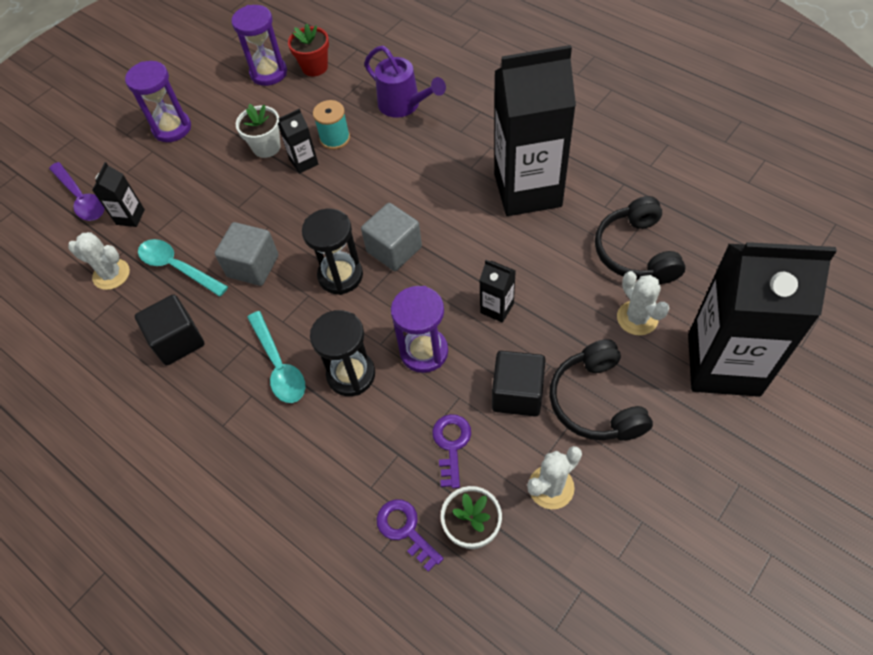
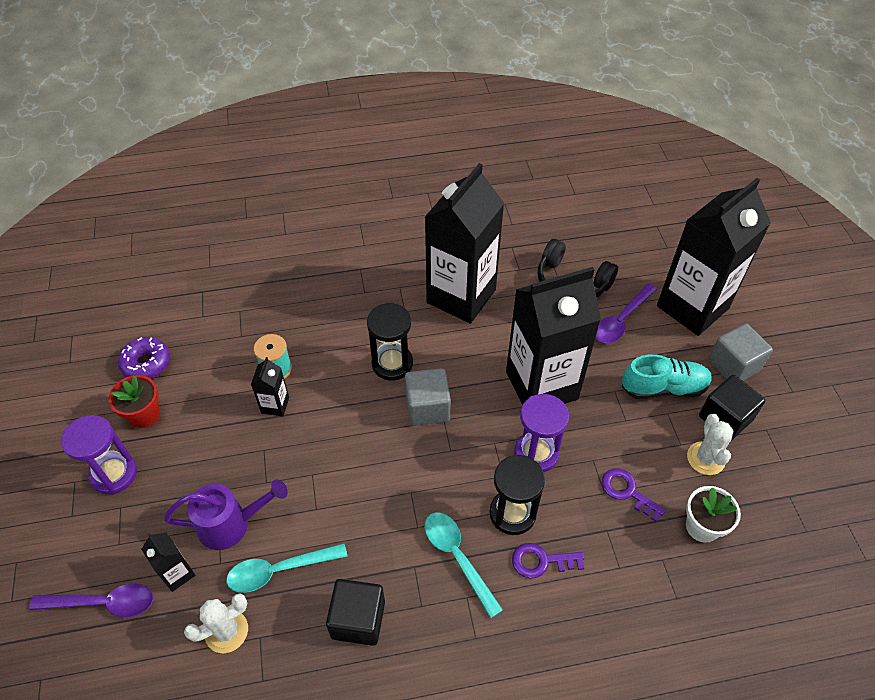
camera: 55 degrees left, 5 degrees down
grey cube [215,222,279,286] -> grey cube moved to [708,324,773,381]
purple hourglass [232,5,287,86] -> purple donut [118,337,170,379]
white flower pot [236,104,281,158] -> none
turquoise spoon [247,311,306,403] -> turquoise spoon turned 135 degrees counterclockwise [425,512,503,618]
red flower pot [288,23,329,76] -> red flower pot moved to [109,375,160,428]
black hourglass [302,209,363,295] -> black hourglass moved to [367,303,413,380]
purple watering can [364,46,446,118] -> purple watering can moved to [164,479,288,550]
purple key [377,499,444,572] -> purple key moved to [512,543,584,578]
black carton [479,260,516,323] -> black carton [506,267,601,405], size x2.47
black cube [492,351,546,417] -> black cube moved to [699,375,766,440]
black headphones [550,339,653,441] -> turquoise shoe [622,354,712,399]
white cactus [617,271,669,335] -> purple spoon [596,283,657,343]

